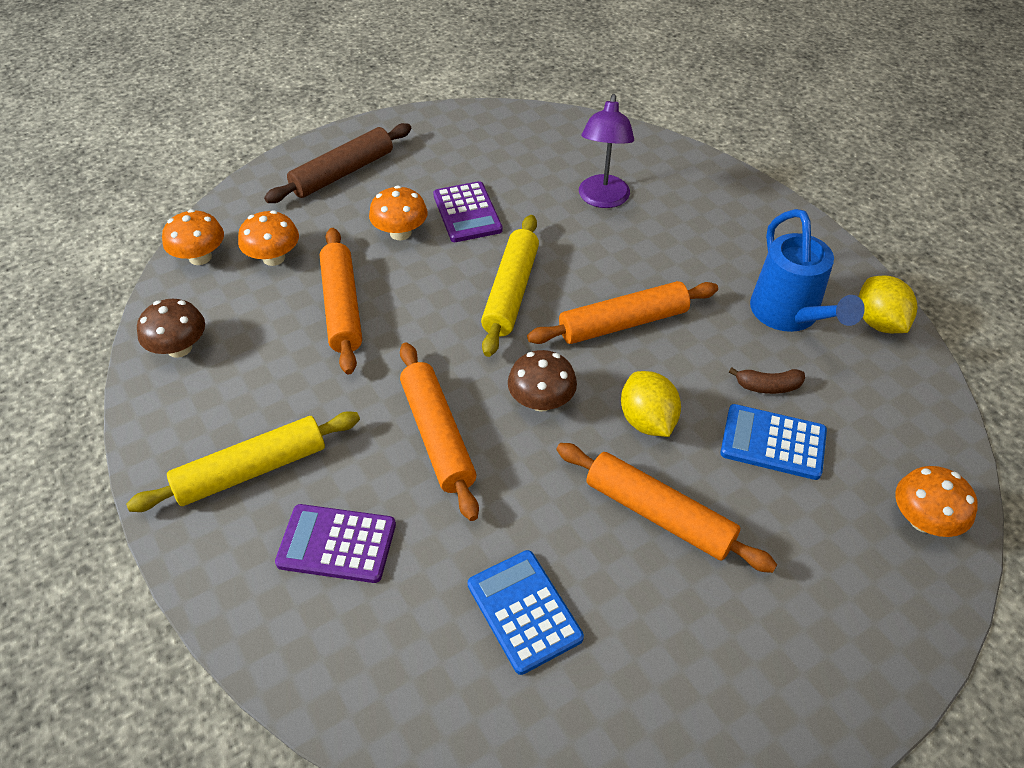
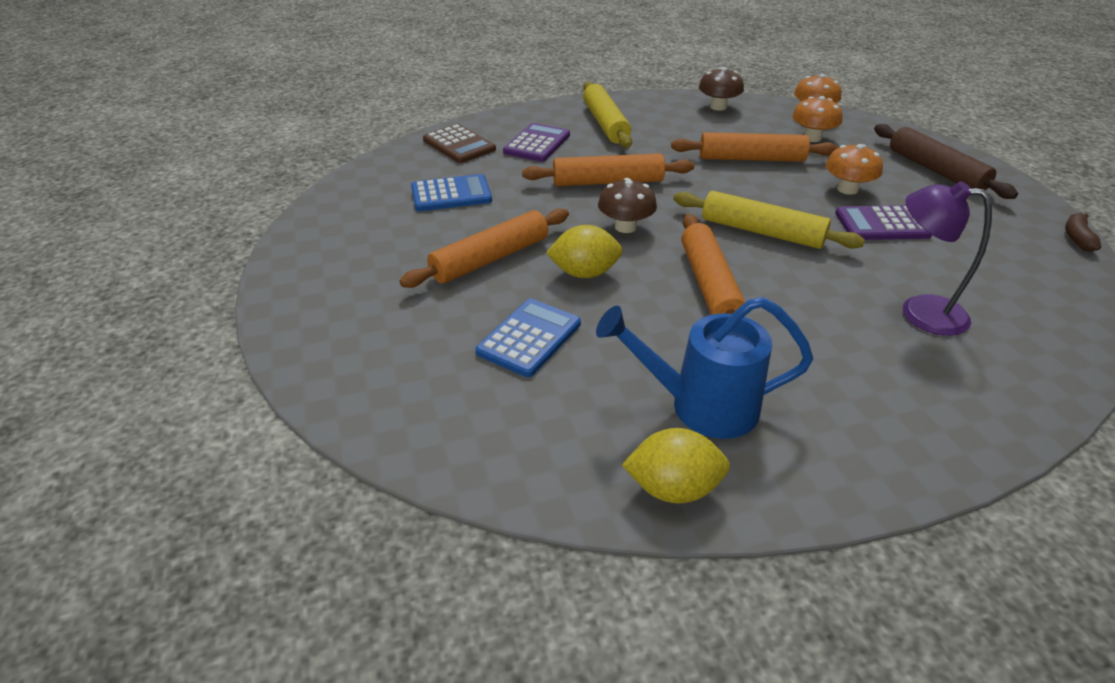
camera: 105 degrees right, 10 degrees down
brown banana [729,367,805,394] -> brown banana moved to [1065,213,1101,252]
orange mushroom [895,466,978,537] -> none
none -> brown calculator [423,124,496,163]

